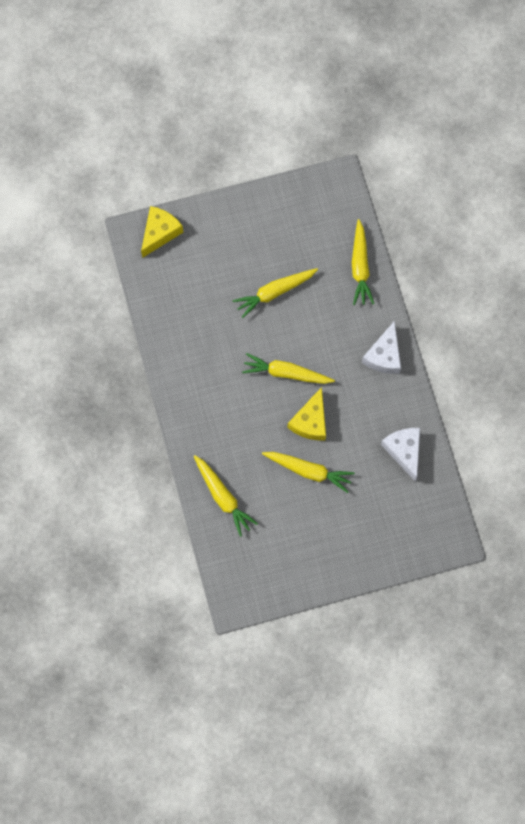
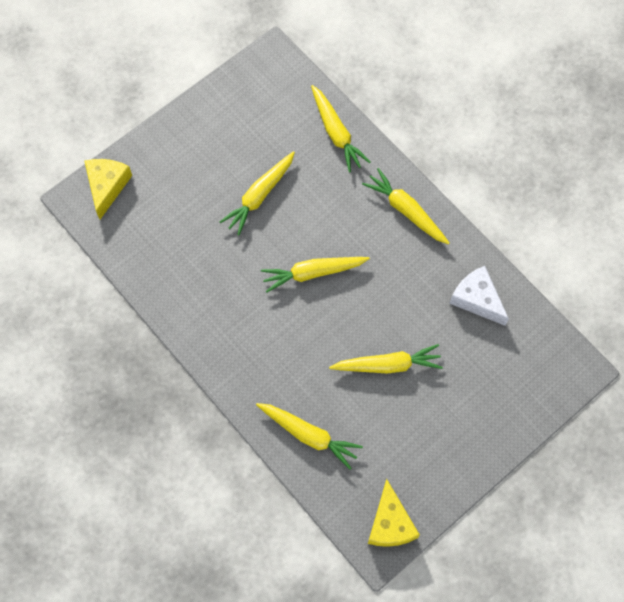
camera: 25 degrees left, 5 degrees down
yellow cheese [288,387,326,440] -> yellow cheese moved to [368,479,420,547]
white cheese [362,321,401,374] -> yellow carrot [362,168,449,245]

